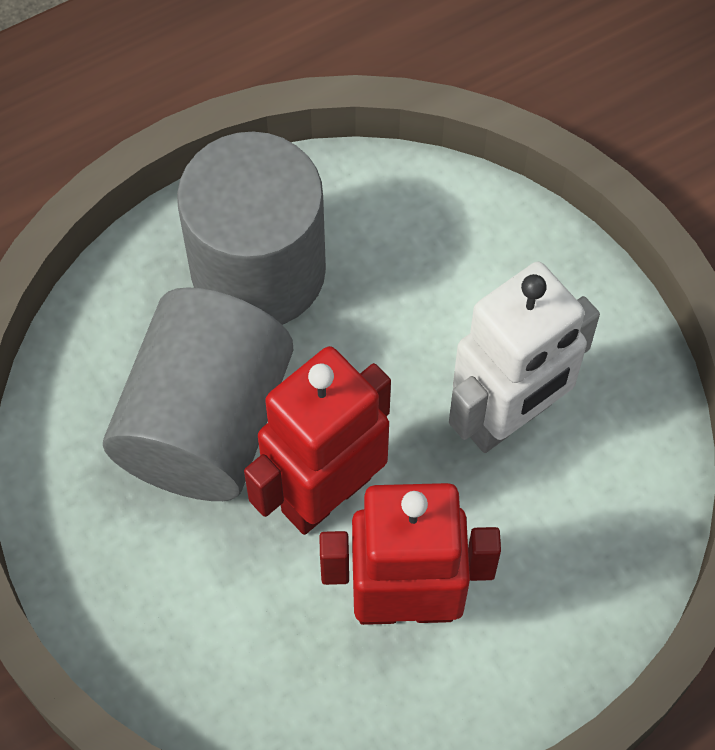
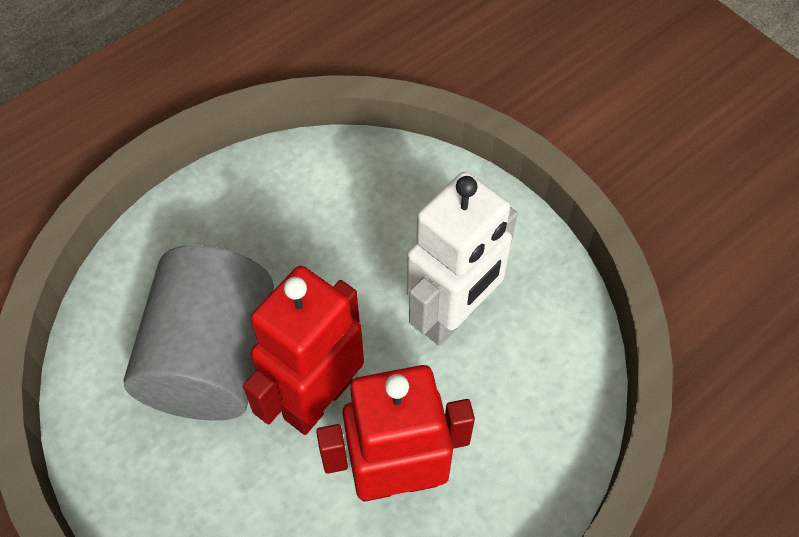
camera: 10 degrees left, 5 degrees down
grey cylinder [177,132,326,325] -> none

